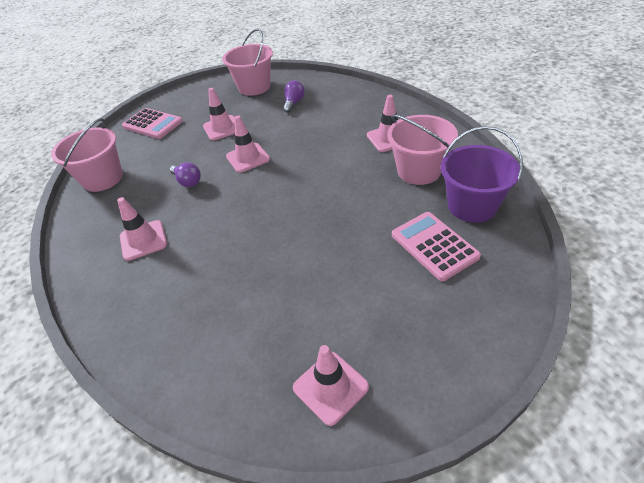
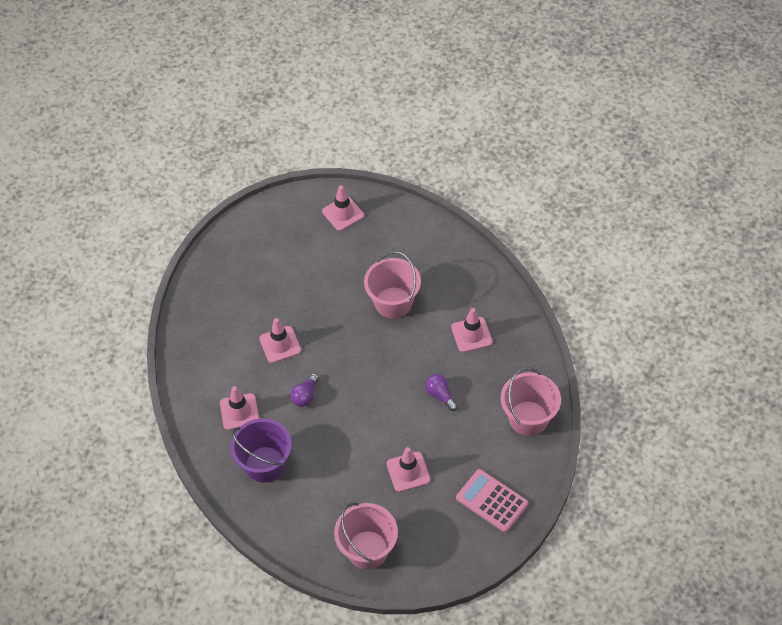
camera: 175 degrees left, 10 degrees up
pink traffic cone [226,116,270,173] -> pink traffic cone moved to [259,318,301,363]
purple light bulb [283,80,305,113] -> purple light bulb moved to [290,373,319,407]
pink bucket [387,114,458,185] -> pink bucket moved to [364,251,421,319]
pink calculator [392,212,481,281] -> none
purple bucket [441,126,523,223] -> purple bucket moved to [230,418,292,483]

